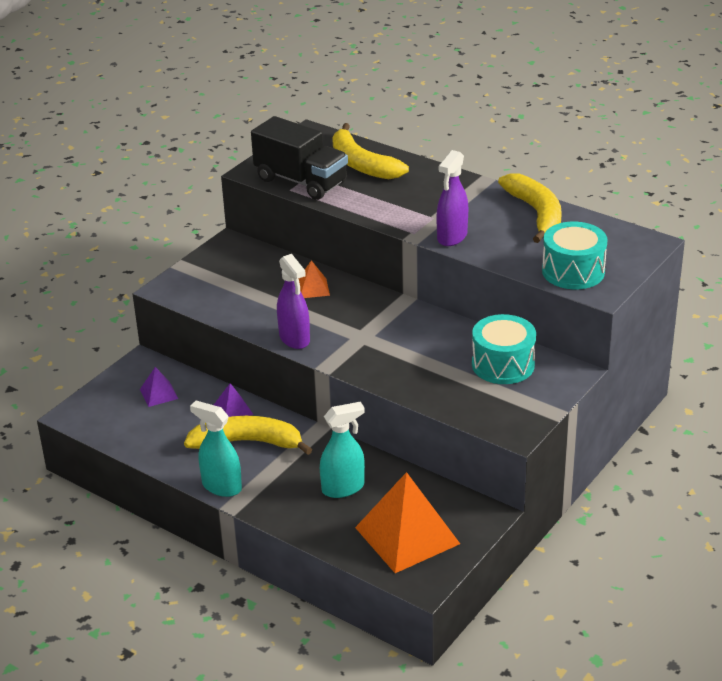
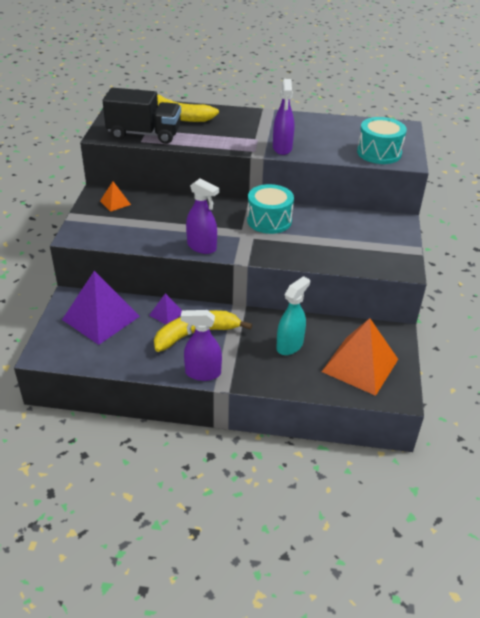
camera: 30 degrees left, 5 degrees up
purple pyramid [140,367,178,407] -> purple pyramid [62,271,140,345], size x2.17
turquoise spray bottle [190,401,242,497] -> purple spray bottle [181,310,222,381]
orange pyramid [298,260,330,298] -> orange pyramid moved to [100,181,131,212]
turquoise drum [472,314,536,384] -> turquoise drum moved to [247,184,294,234]
yellow banana [498,173,562,243] -> none

